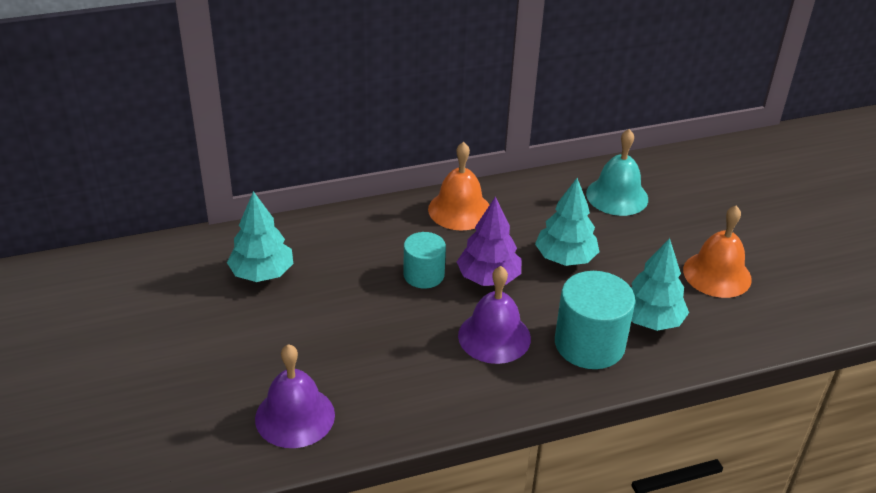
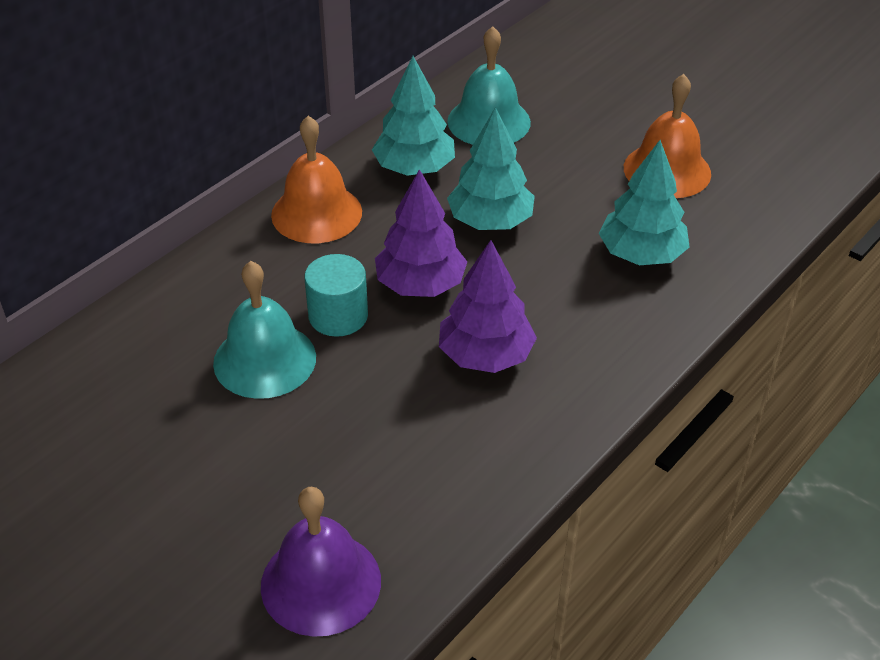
camera: 30 degrees left, 5 degrees up
turquoise tree [227,191,293,282] -> turquoise tree moved to [372,56,455,176]
purple bell [458,266,531,364] -> purple tree [439,240,537,373]
turquoise cylinder [555,271,635,369] -> none
none -> turquoise bell [213,261,316,399]

